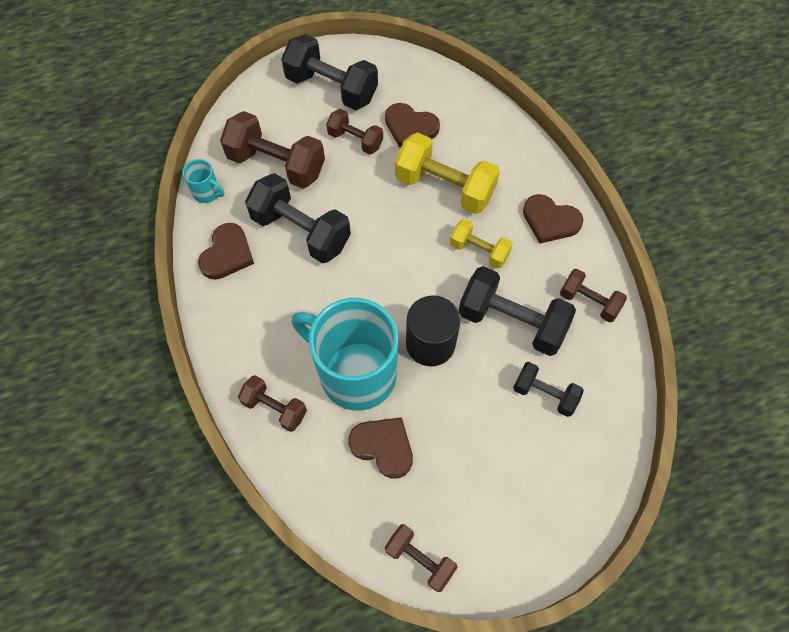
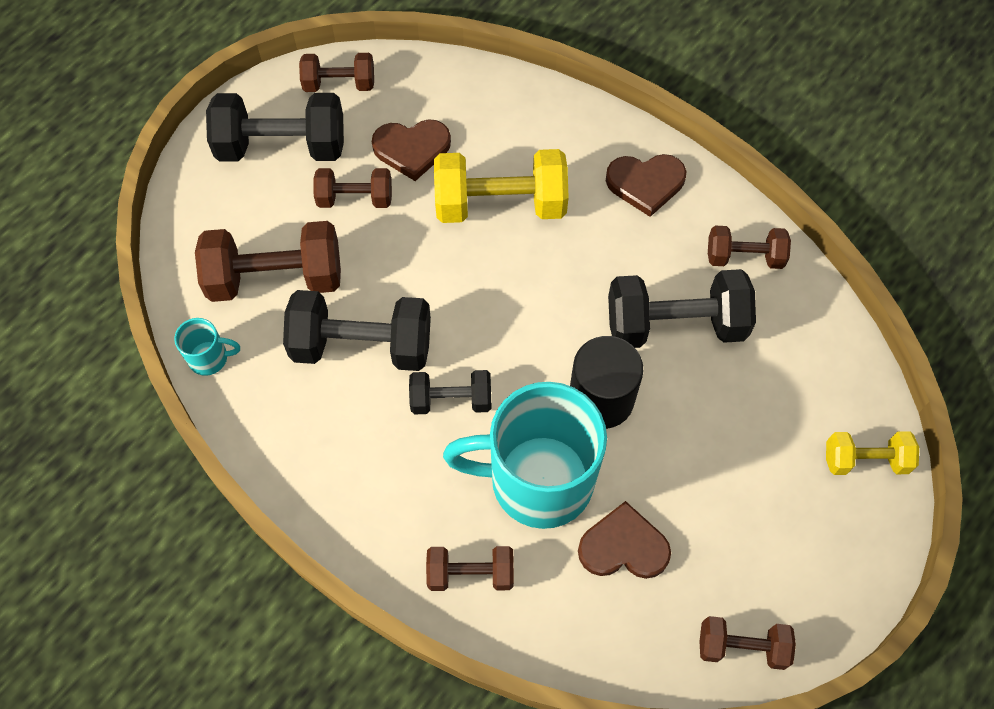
camera: 30 degrees left, 0 degrees up
brown heart [198,223,254,280] -> none
yellow dumbbell [450,219,513,269] -> yellow dumbbell moved to [826,431,919,475]
black dumbbell [513,362,584,417] -> black dumbbell moved to [409,370,491,414]
none -> brown dumbbell [299,53,374,92]

